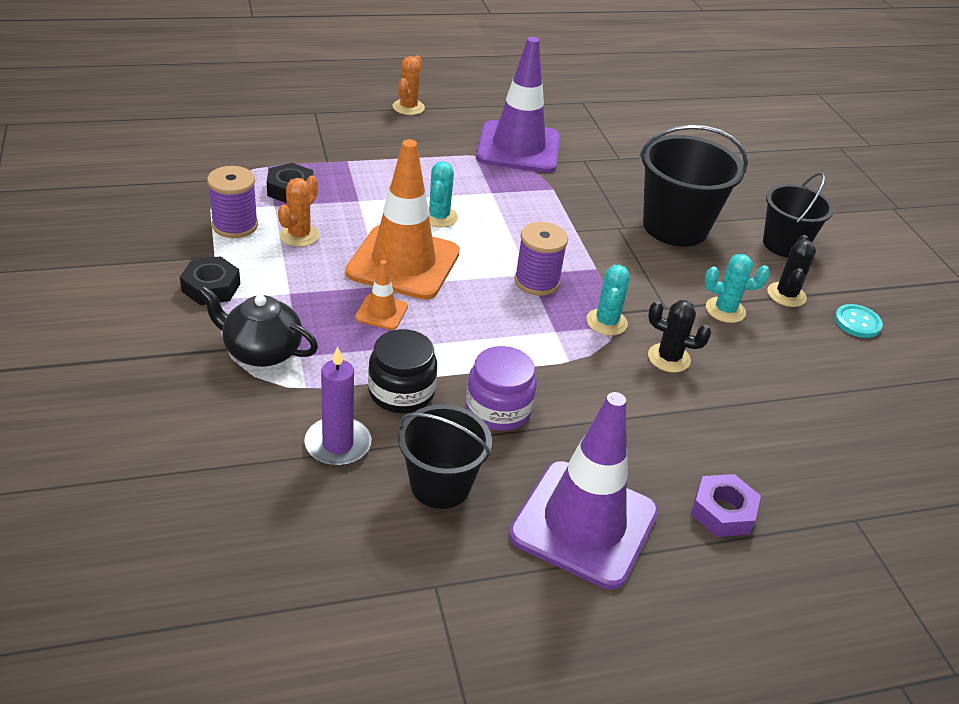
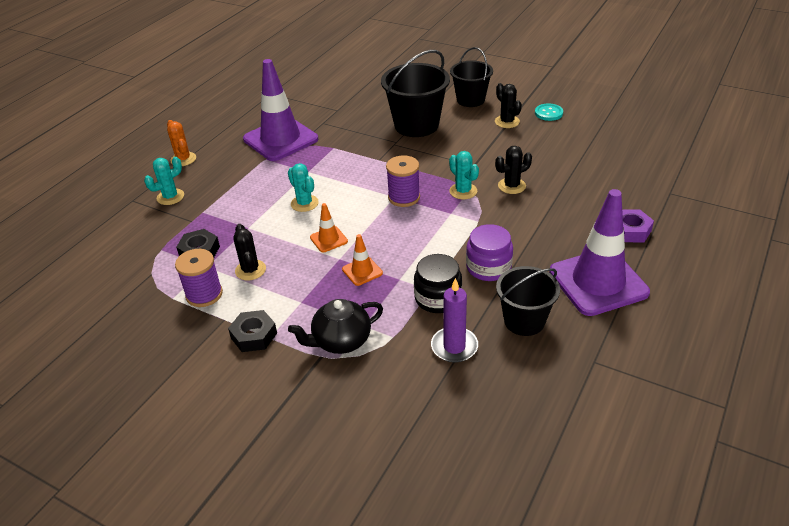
camera: 40 degrees left, 0 degrees up
orange cactus [278,176,320,247] -> black cactus [233,224,266,281]
orange traffic cone [345,139,460,300] -> orange traffic cone [310,203,348,253], size x0.44
turquoise cactus [705,254,770,323] -> turquoise cactus moved to [144,157,184,205]

